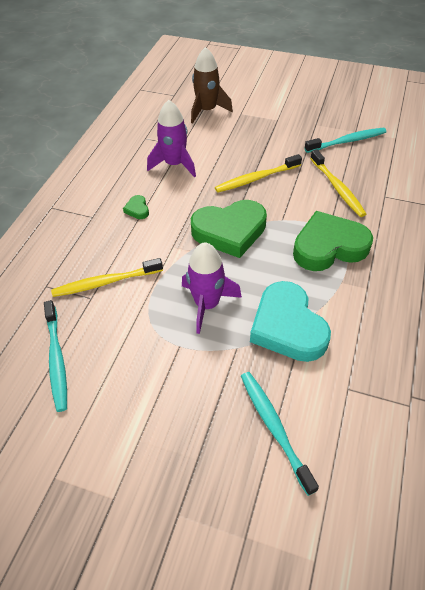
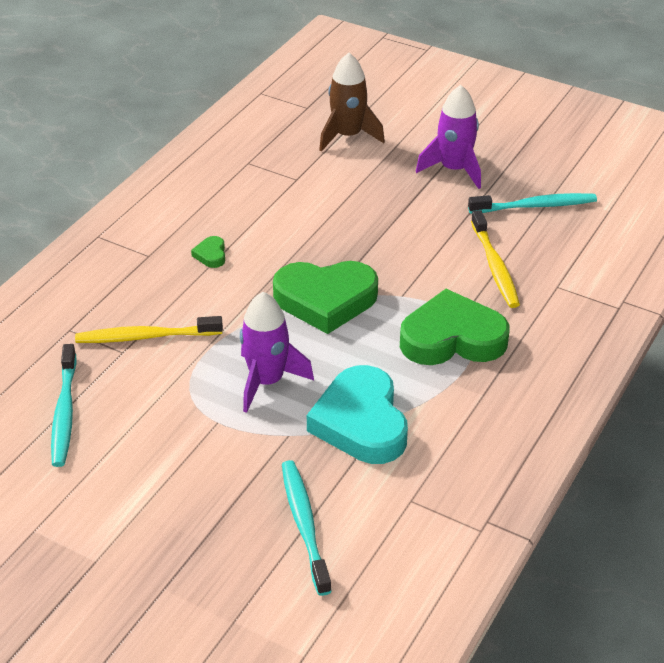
camera: 10 degrees right, 10 degrees down
purple rocket [147,100,196,177] -> purple rocket moved to [416,85,481,189]
yellow toothbrush [215,154,302,193] -> none

